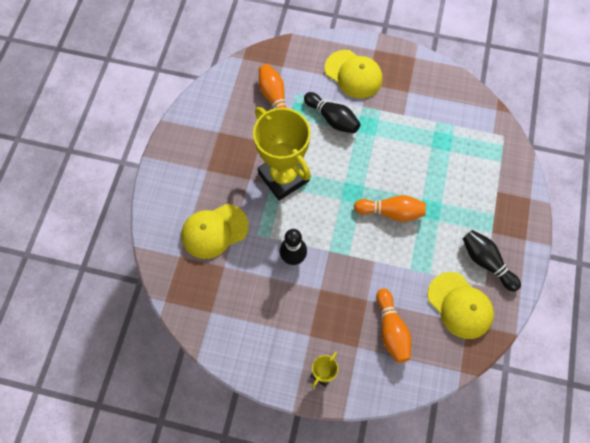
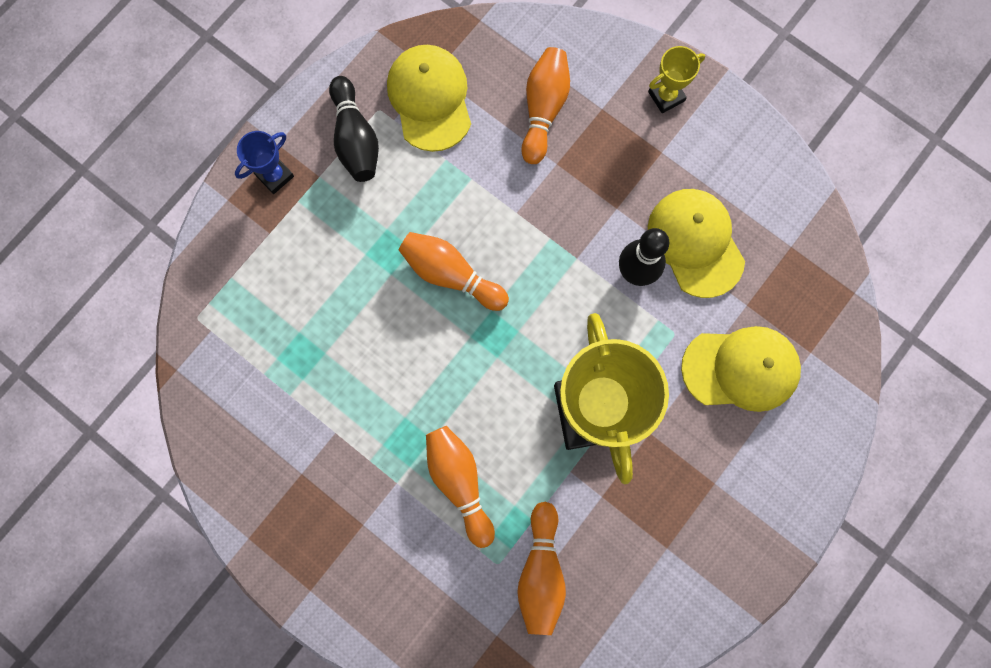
camera: 155 degrees left, 10 degrees up
black bowling pin [304,92,361,133] -> orange bowling pin [426,426,495,548]
yellow cap [325,50,382,99] -> yellow cap moved to [648,189,745,298]
none -> blue trophy [235,131,294,194]

